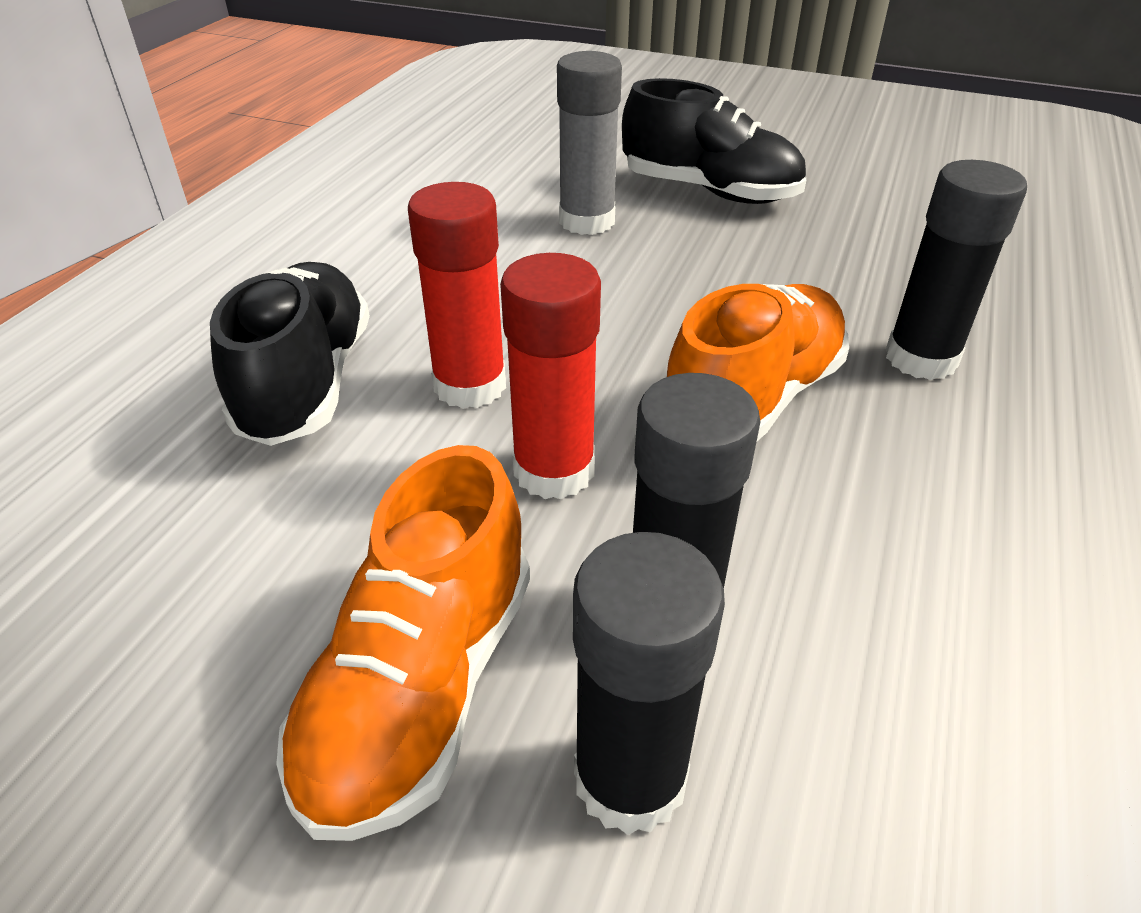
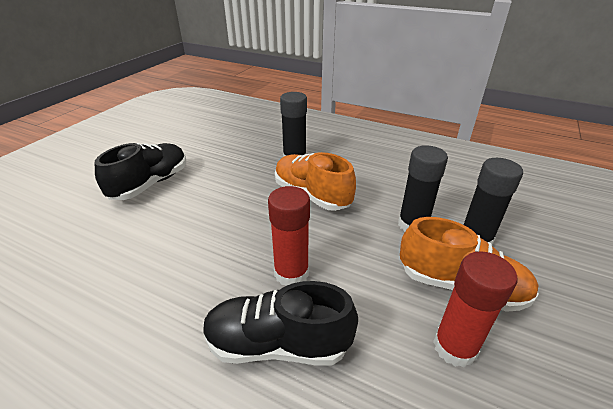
camera: 85 degrees left, 5 degrees down
red glue stick [500,253,601,499] -> red glue stick moved to [433,251,517,367]
grey glue stick [557,51,622,235] -> none

